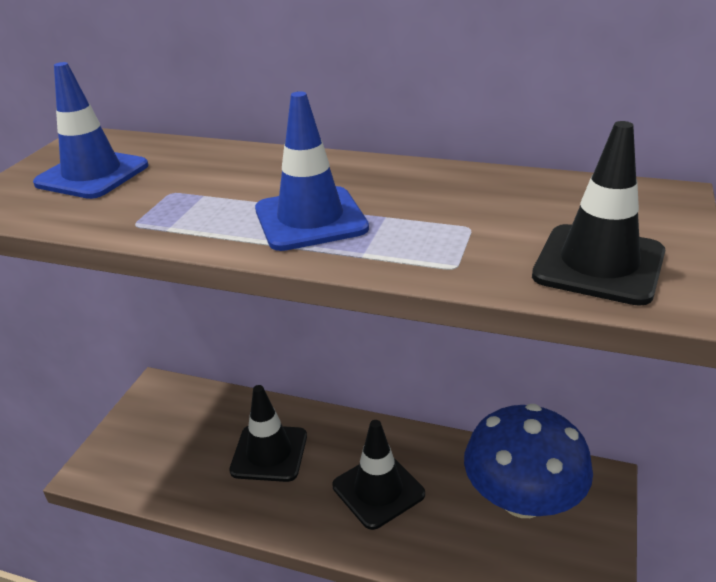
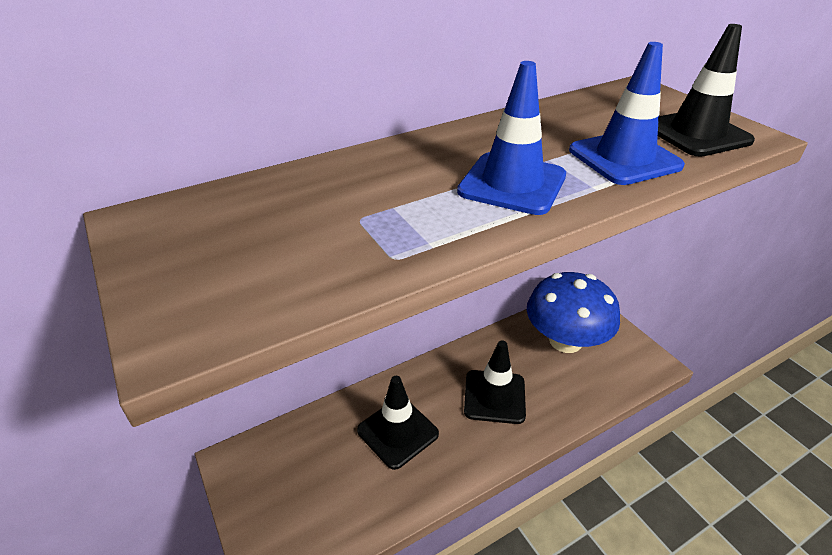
camera: 50 degrees left, 5 degrees up
blue traffic cone [33,62,148,199] -> blue traffic cone moved to [569,42,685,185]

